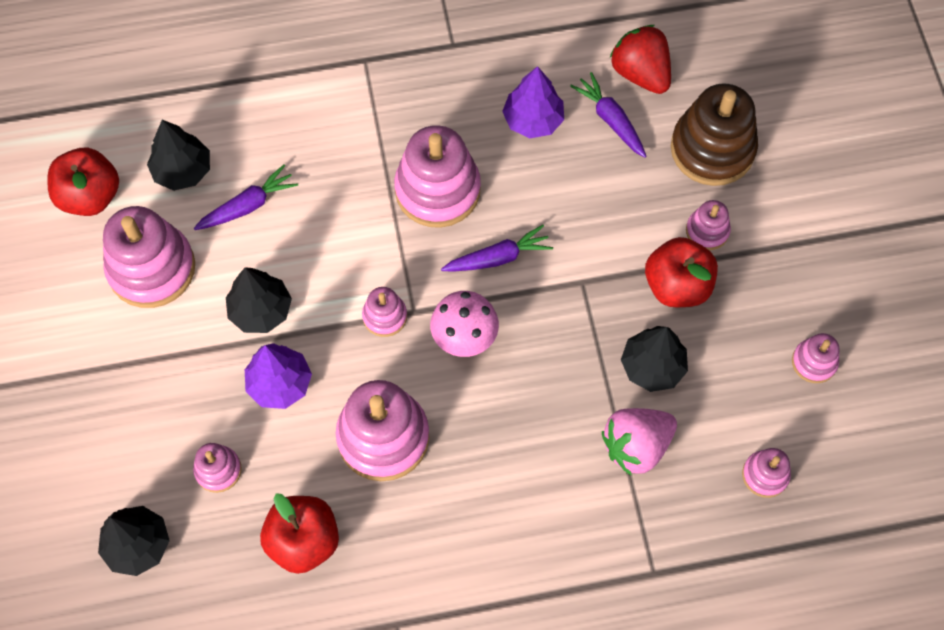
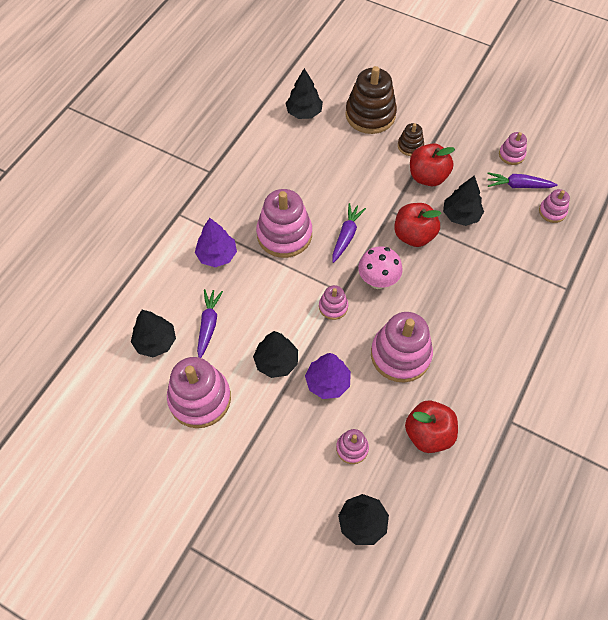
camera: 50 degrees left, 5 degrees down
red apple [47,148,119,216] -> red apple moved to [394,203,442,247]
purple tree [502,66,564,138] -> purple tree moved to [195,218,237,267]
purple carrot [570,72,647,158] -> purple carrot moved to [487,173,558,188]
pink strawberry [602,408,677,475] -> none
red strawberry [610,25,671,94] -> black tree [285,68,323,119]
pink stacking toy [686,200,731,250] -> brown stacking toy [398,123,424,156]

